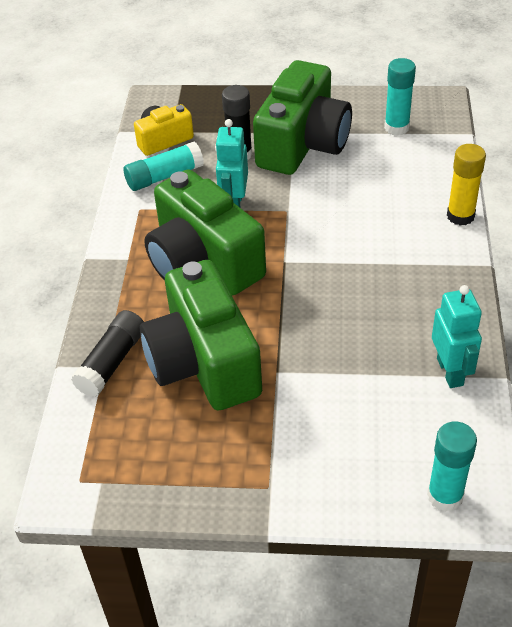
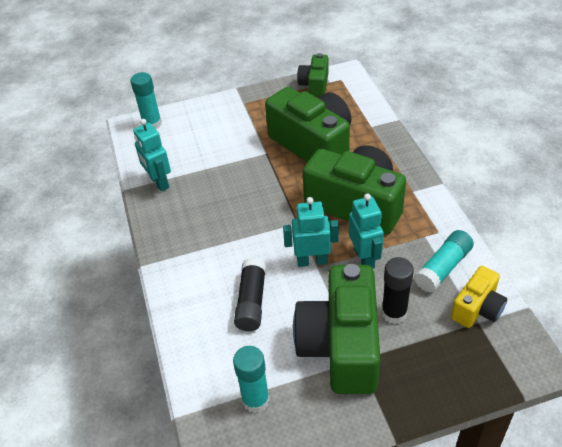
camera: 160 degrees right, 0 degrees up
black glue stick [71,310,144,397] -> black glue stick moved to [234,258,266,331]
yellow glue stick [447,144,486,226] -> none
none -> turquoise robot [283,197,339,267]
none -> green camera [297,53,329,97]

